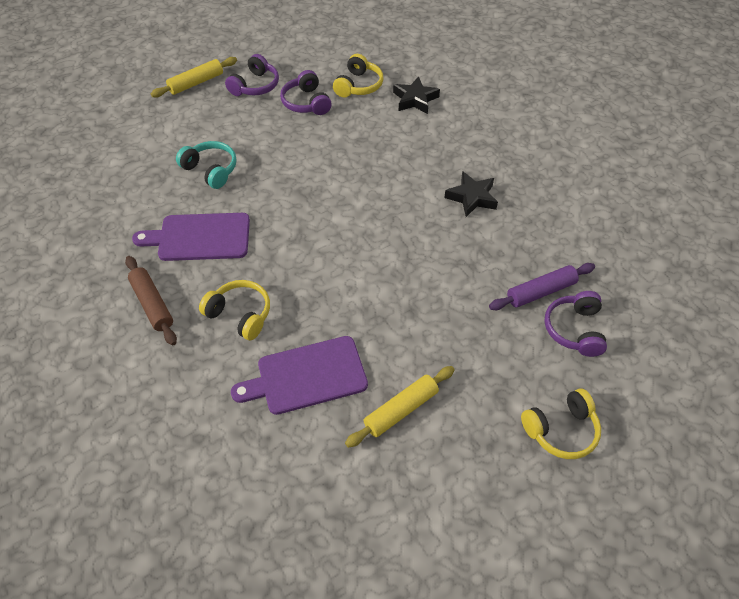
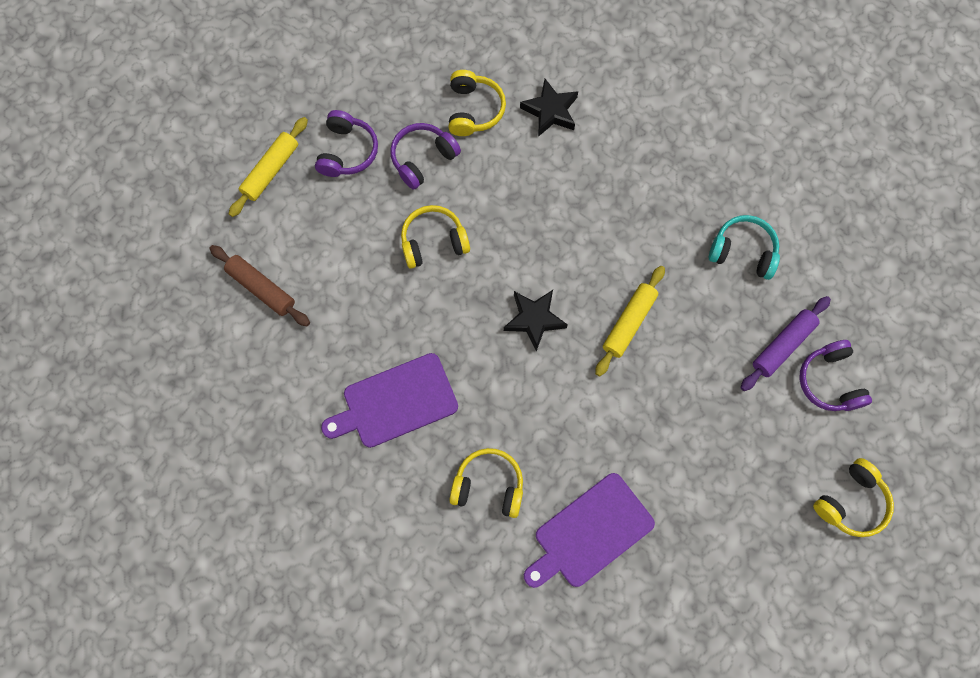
camera: 20 degrees left, 20 degrees up
brown rolling pin [125,256,177,346] -> brown rolling pin moved to [210,245,310,326]
turquoise headphones [176,141,237,189] -> turquoise headphones moved to [709,215,780,280]
purple headphones [280,70,332,115] -> purple headphones turned 90 degrees clockwise [390,123,461,190]
yellow rolling pin [345,366,455,448] -> yellow rolling pin moved to [595,266,665,376]
black star [444,171,498,217] -> black star moved to [504,290,568,352]
none -> yellow headphones [401,205,470,269]

